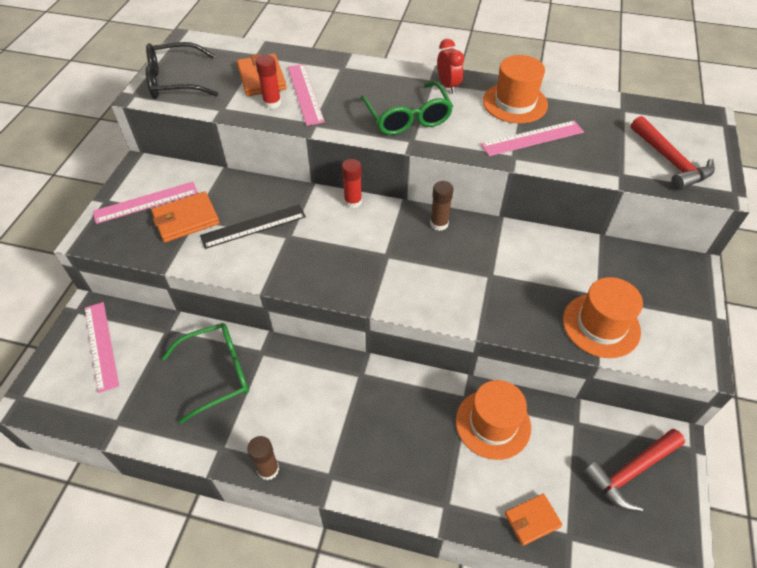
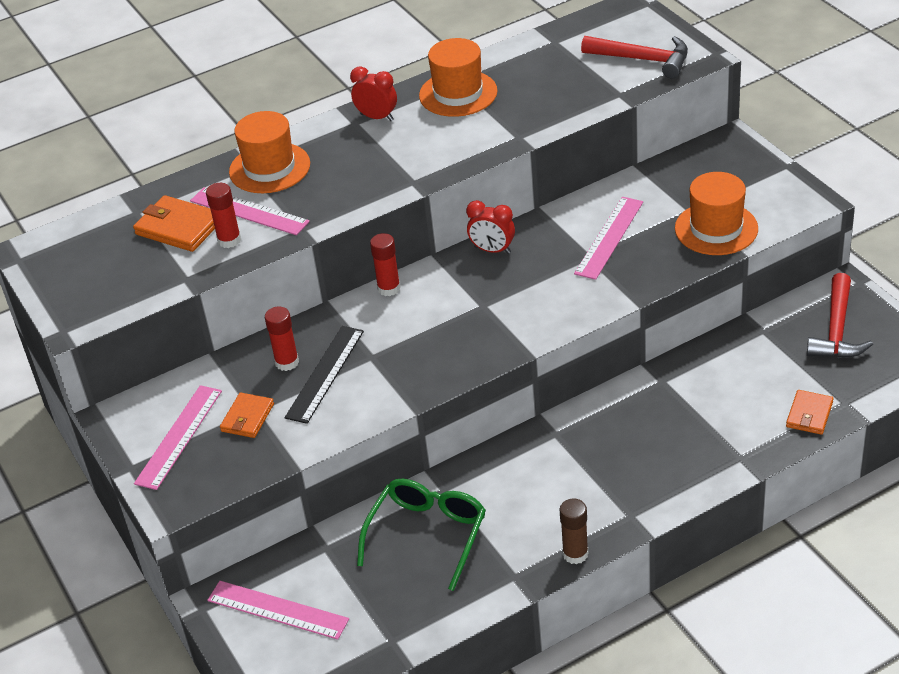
camera: 40 degrees left, 10 degrees down
black glasses [146,42,218,99] -> none
orange wallet [151,192,220,242] -> orange wallet [220,392,274,438], size x0.65
green glasses [360,81,453,135] -> none
brown glue stick [430,181,453,231] -> red clock [466,200,515,254]
orange hat [456,380,531,460] -> orange hat moved to [229,111,310,193]
pink ruler [481,121,584,156] -> pink ruler moved to [574,197,643,280]
none -> red glue stick [265,306,299,371]

